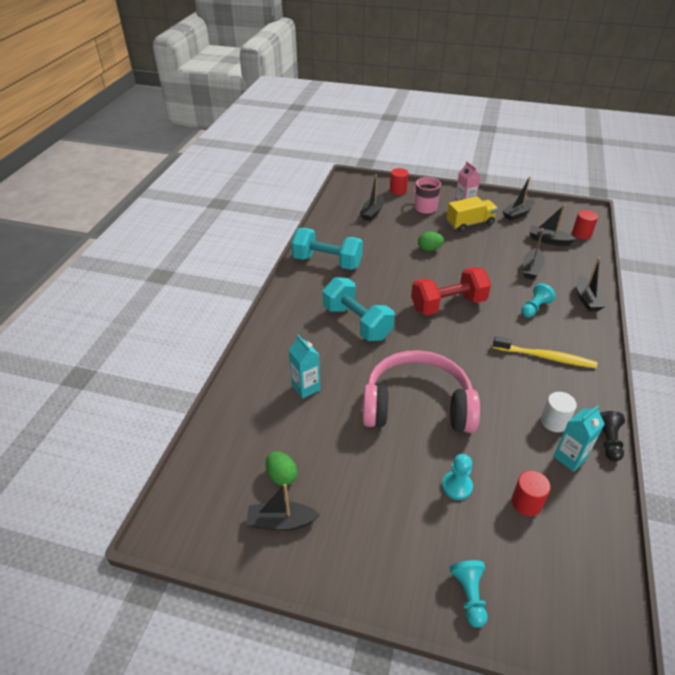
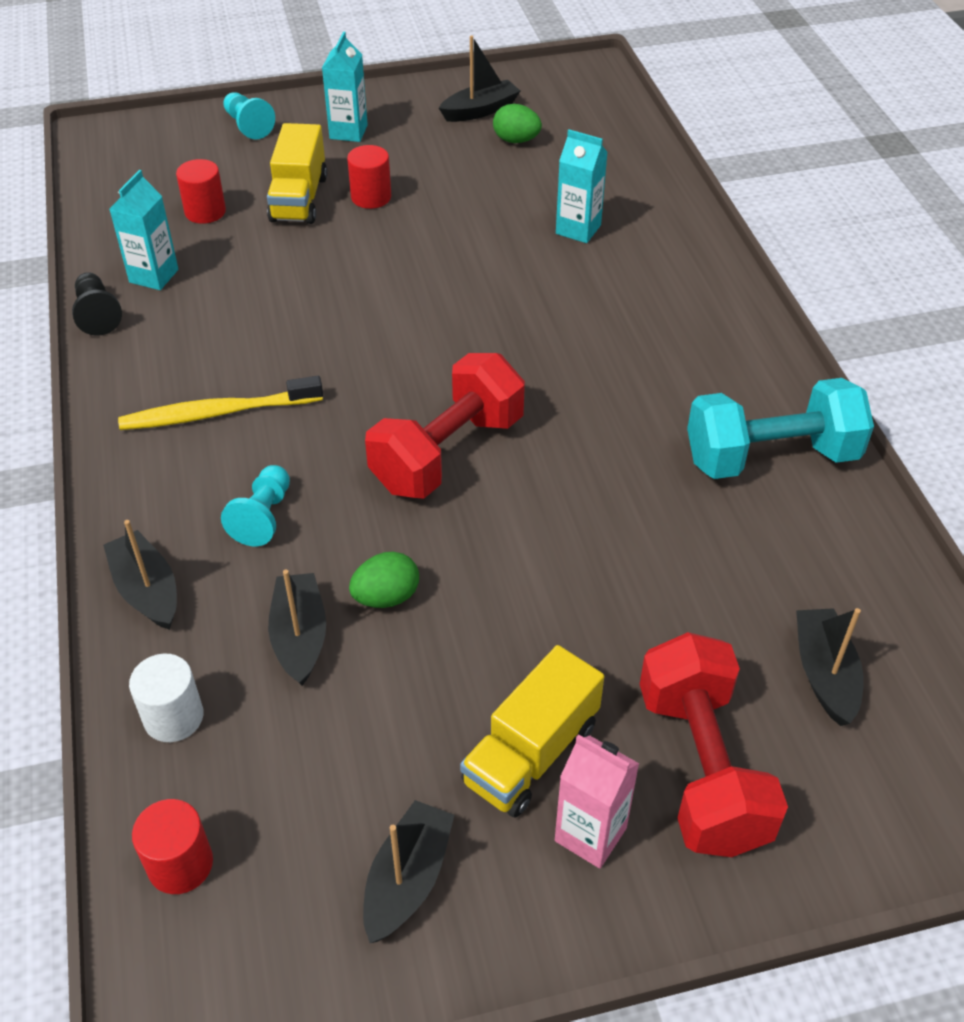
camera: 150 degrees right, 5 degrees up
turquoise dumbbell [323,277,395,341] -> none
pink headphones [362,350,480,433] -> none
red cylinder [390,168,409,195] -> red cylinder moved to [347,145,391,209]
pink mug [413,177,441,214] -> red dumbbell [640,632,788,857]
green egg [418,232,444,251] -> green egg moved to [349,552,419,608]
turquoise pawn [442,454,473,500] -> yellow truck [267,123,327,224]
black boat [529,204,576,246] -> none
white cylinder [541,392,577,432] -> white cylinder moved to [129,654,204,742]
none -> turquoise carton [322,31,368,142]

